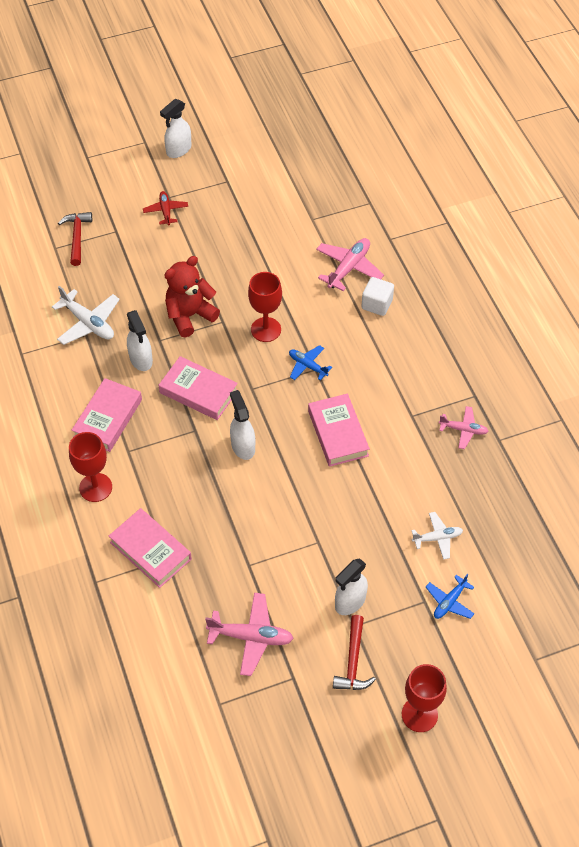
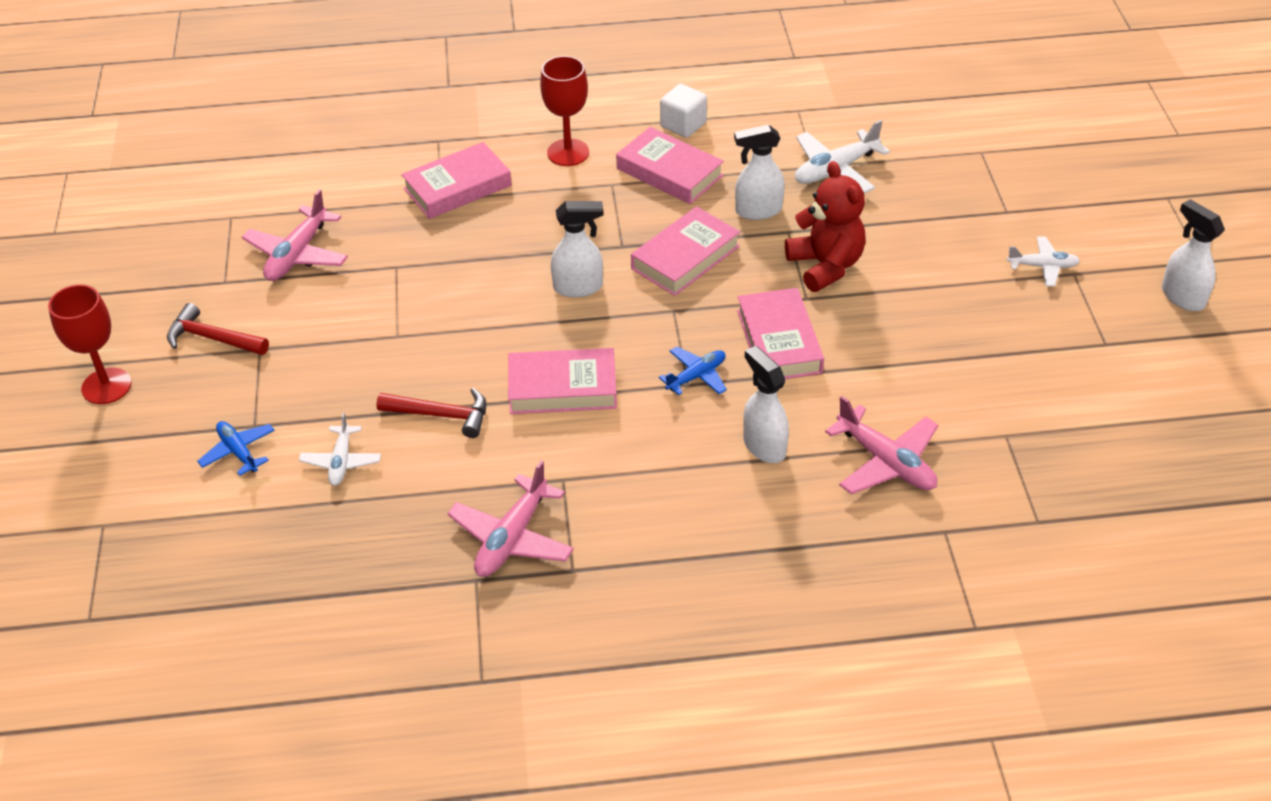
camera: 105 degrees right, 10 degrees down
red hammer [58,212,92,266] -> red hammer moved to [376,388,486,438]
red plane [143,191,188,226] -> white plane [1007,236,1080,286]
red goblet [248,272,282,342] -> pink book [737,288,824,379]
white spray bottle [335,558,368,615] -> white spray bottle moved to [743,346,789,463]
white cube [361,277,394,316] -> white cube moved to [660,84,707,138]
pink plane [439,406,489,449] -> pink plane [447,460,574,577], size x1.59

